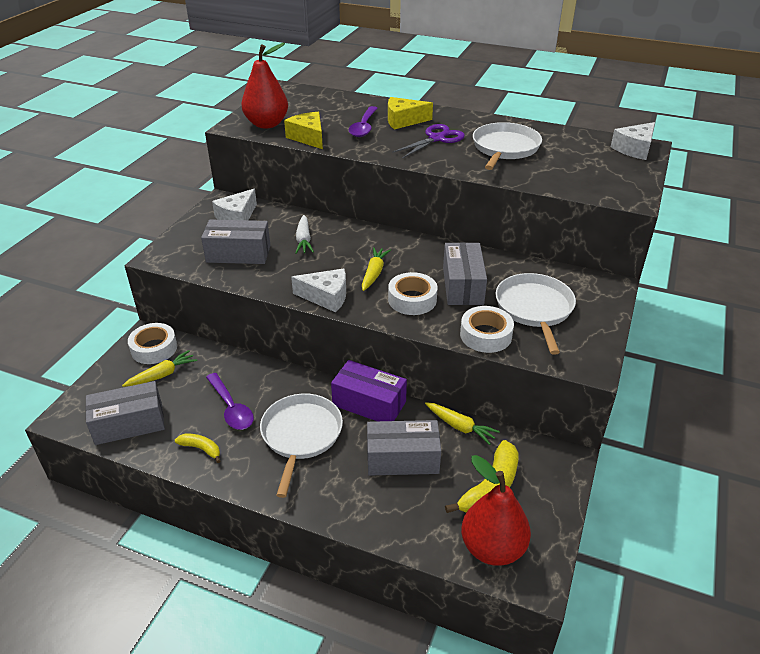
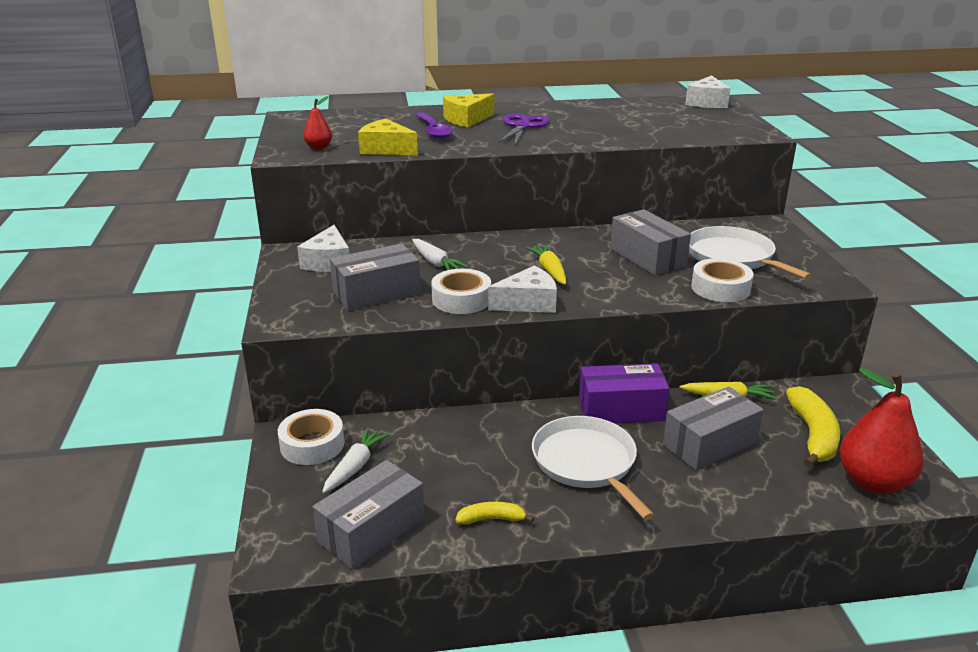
camera: 30 degrees left, 10 degrees down
yellow carrot [122,350,197,387] -> white carrot [322,428,390,493]
purple spoon [206,373,254,430] -> none
red pear [241,43,288,129] -> red pear [303,96,332,149], size x0.49
white tape [388,272,438,315] -> white tape moved to [431,269,491,314]
white pan [473,122,542,170] -> none

